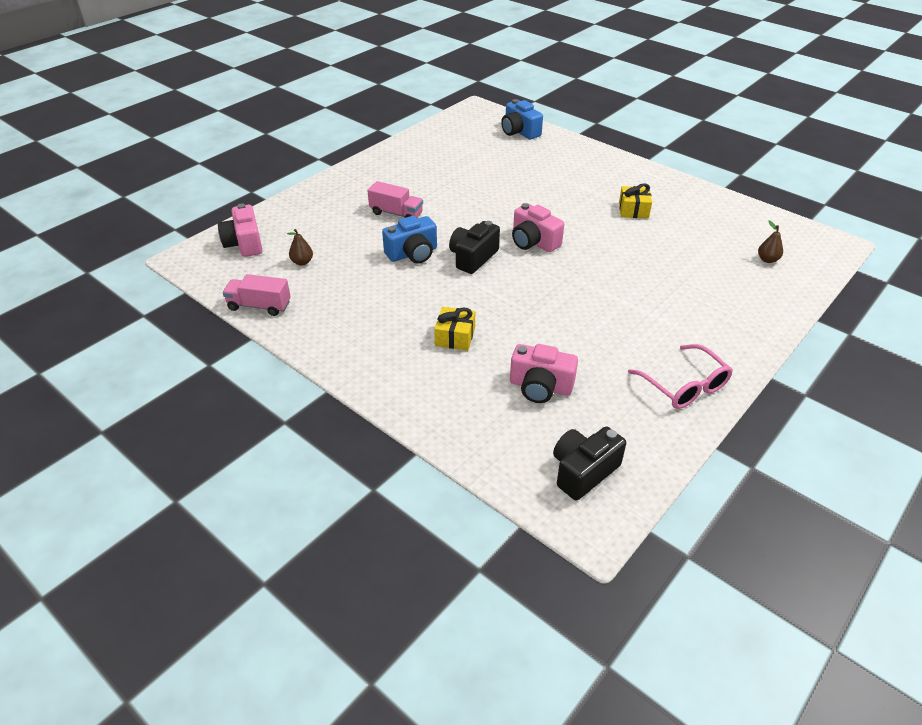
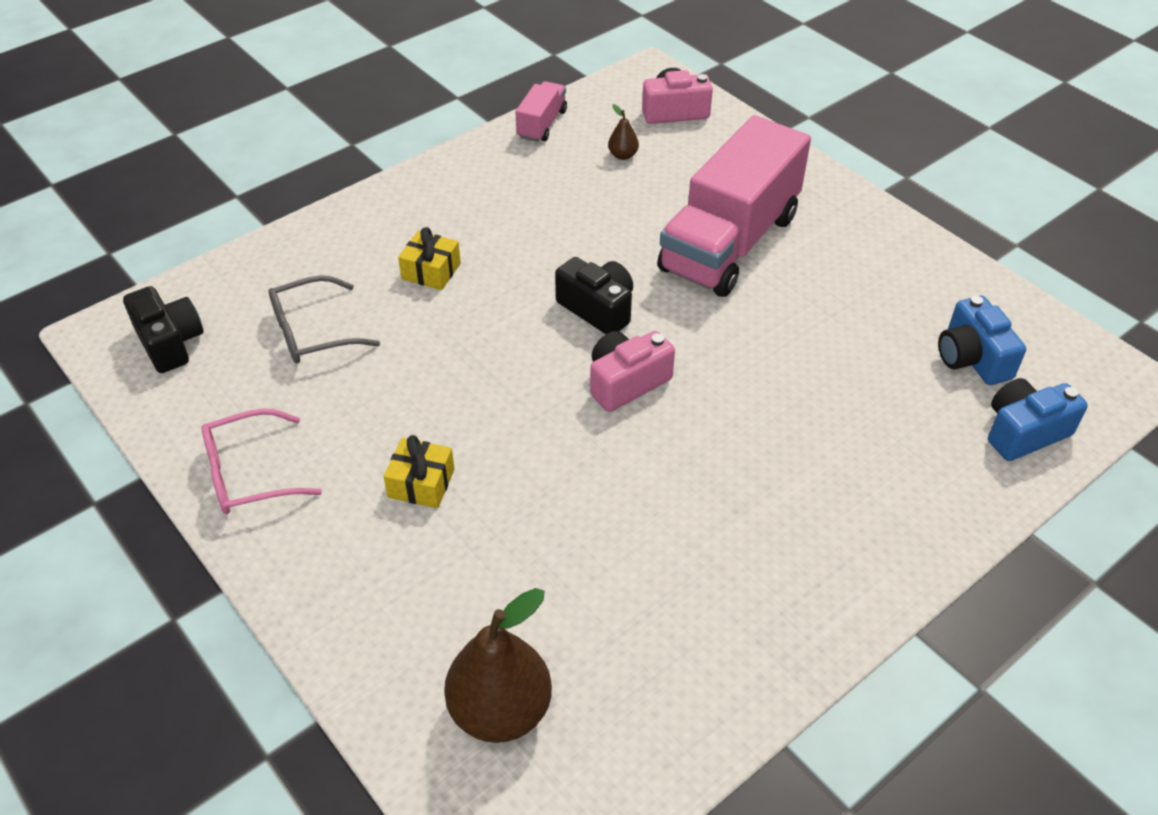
camera: 100 degrees right, 5 degrees up
pink truck [367,181,423,218] -> pink truck [657,115,811,297], size x2.25
blue camera [382,216,437,264] -> blue camera moved to [938,296,1026,385]
pink camera [510,344,578,403] -> grey glasses [268,275,380,363]
yellow gift [619,183,652,219] -> yellow gift moved to [383,435,455,508]
brown pear [758,221,783,263] -> brown pear [444,588,552,743], size x2.24

